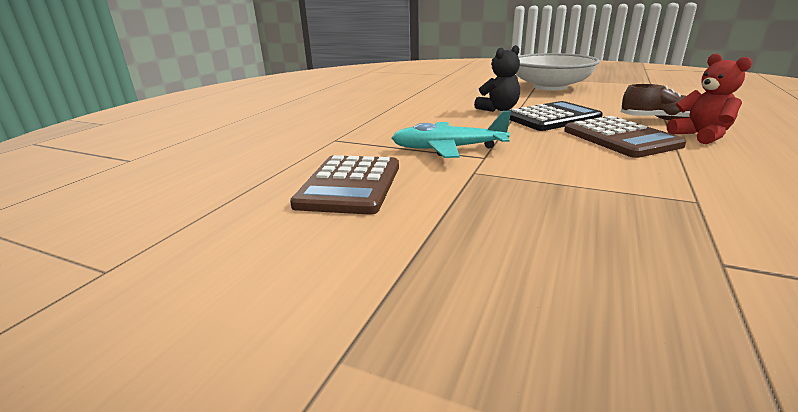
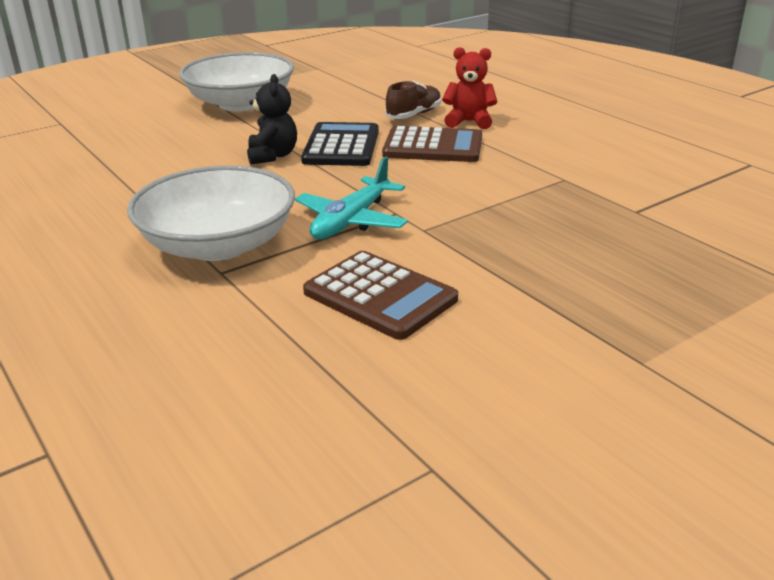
camera: 60 degrees left, 5 degrees up
none -> white bowl [127,165,295,261]

